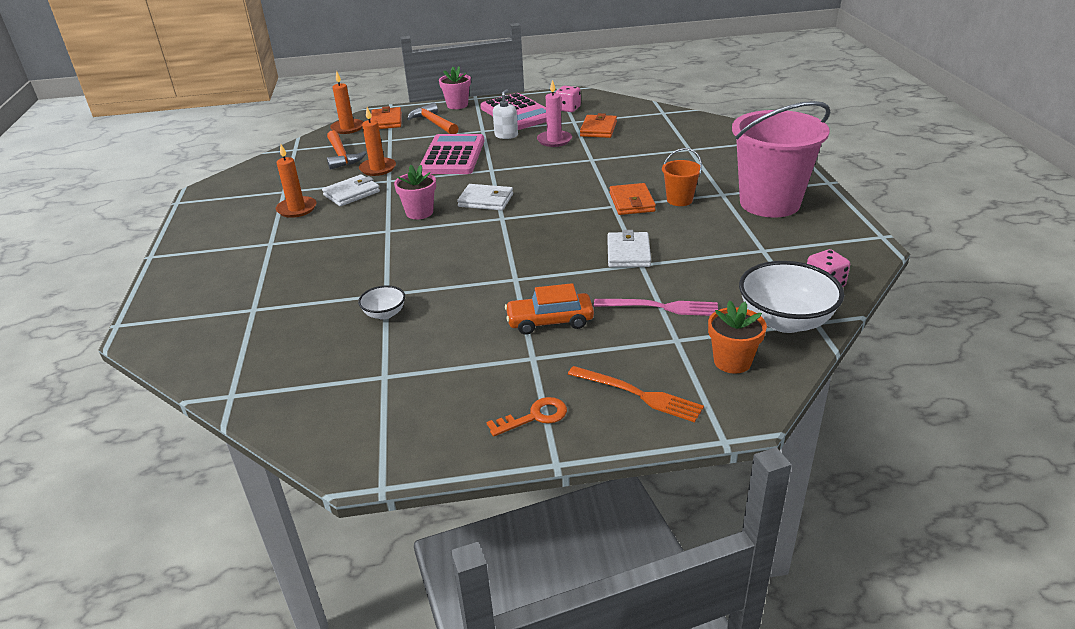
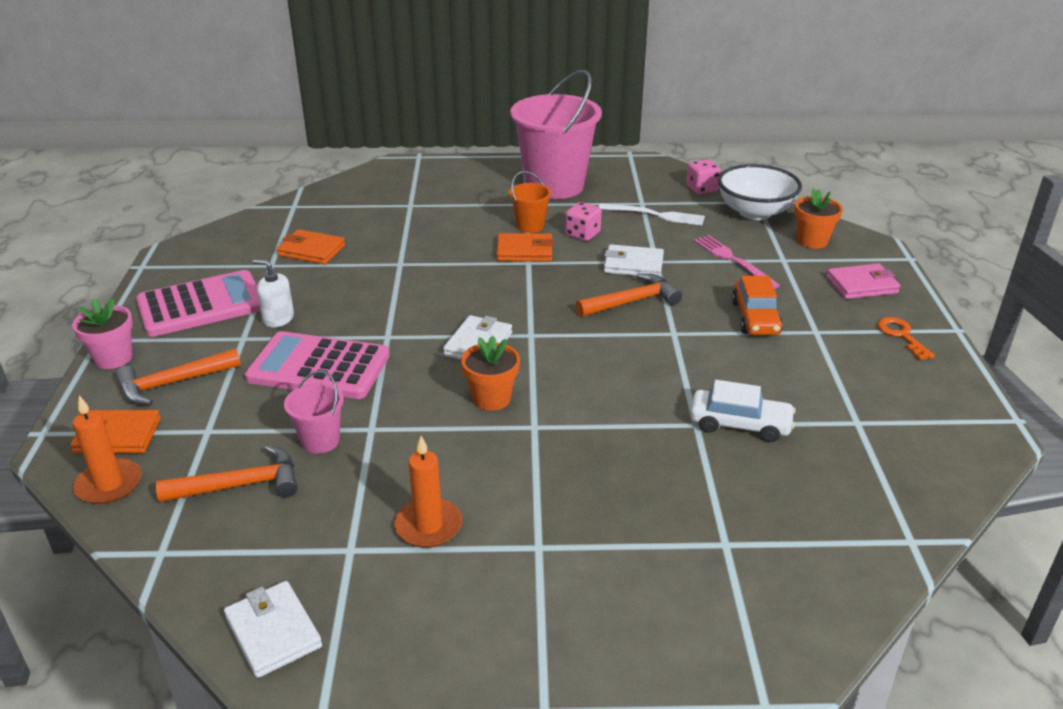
camera: 85 degrees left, 0 degrees up
white wallet [322,174,380,206] -> white wallet moved to [224,581,322,678]
white bowl [358,285,405,320] -> white car [690,380,796,442]
orange candle [359,107,396,176] -> pink bucket [284,370,344,454]
pink flower pot [394,165,436,219] -> orange flower pot [461,336,520,411]
pink candle [537,80,572,147] -> none
pink dice [556,86,581,112] -> pink dice moved to [565,202,602,241]
orange fork [568,366,704,423] -> pink wallet [826,263,900,299]
pink fork [594,299,718,316] -> pink fork turned 45 degrees counterclockwise [694,235,780,289]
none -> orange hammer [576,273,682,317]
none -> white fork [599,203,705,225]

